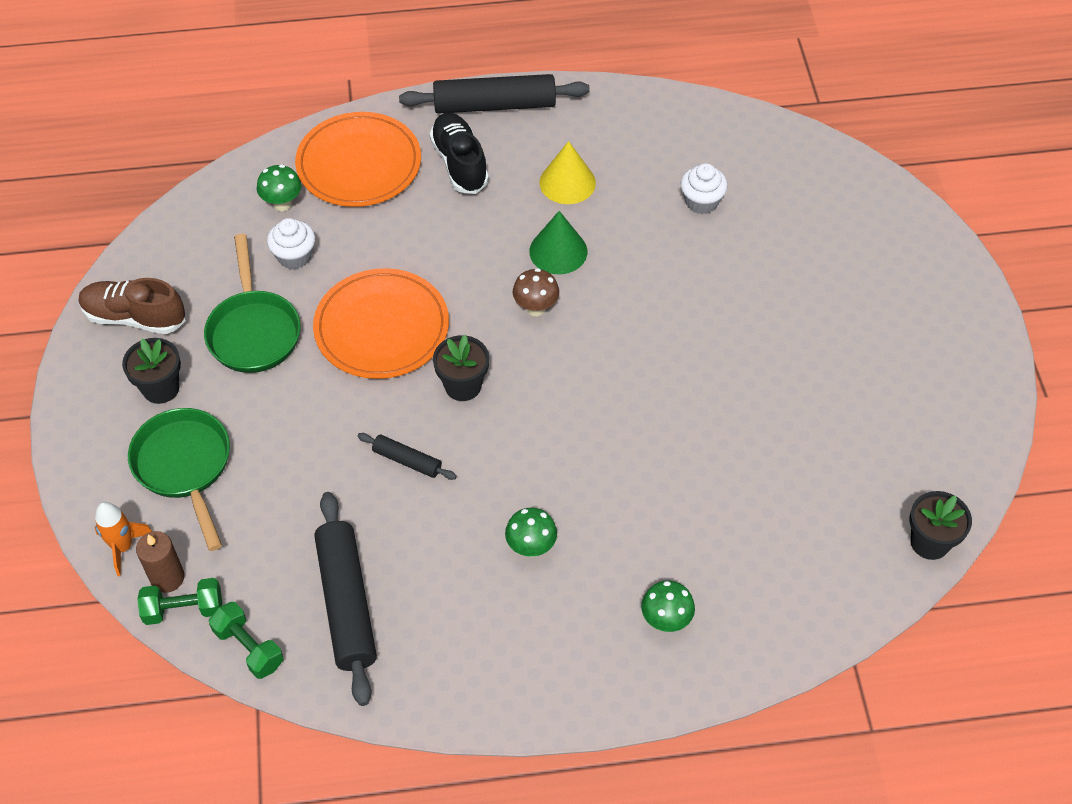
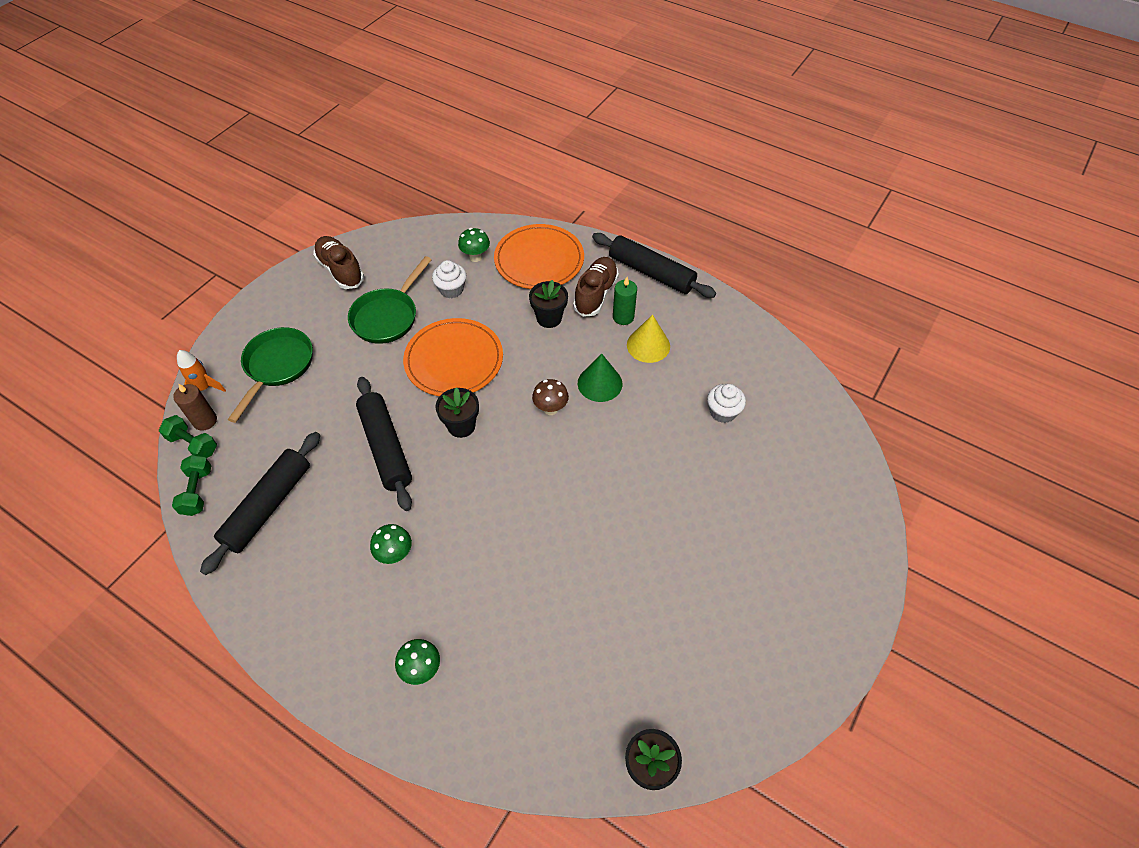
camera: 40 degrees right, 0 degrees up
black flower pot [122,338,181,404] -> black flower pot moved to [529,280,568,328]
black rolling pin [358,433,457,480] -> black rolling pin [356,377,412,511], size x2.00
black shoe [429,113,489,194] -> brown shoe [573,257,619,317]
none -> green candle [613,277,637,325]

